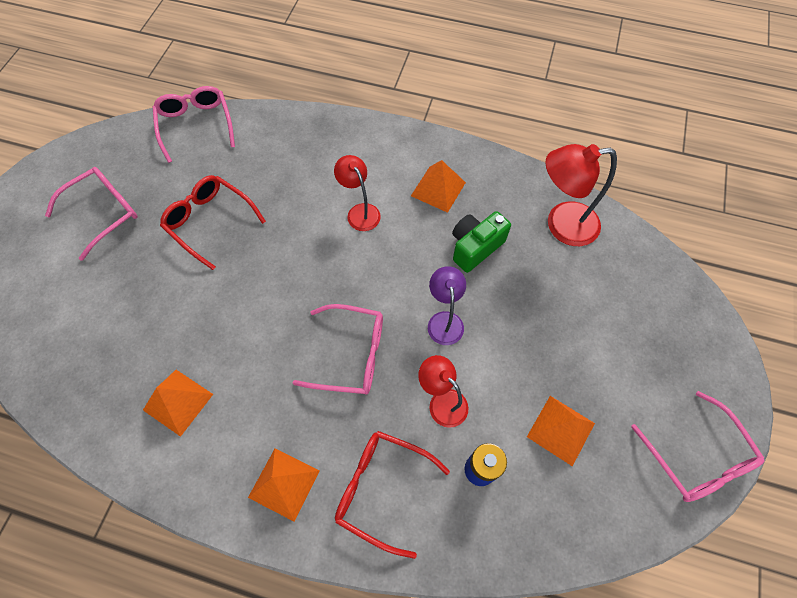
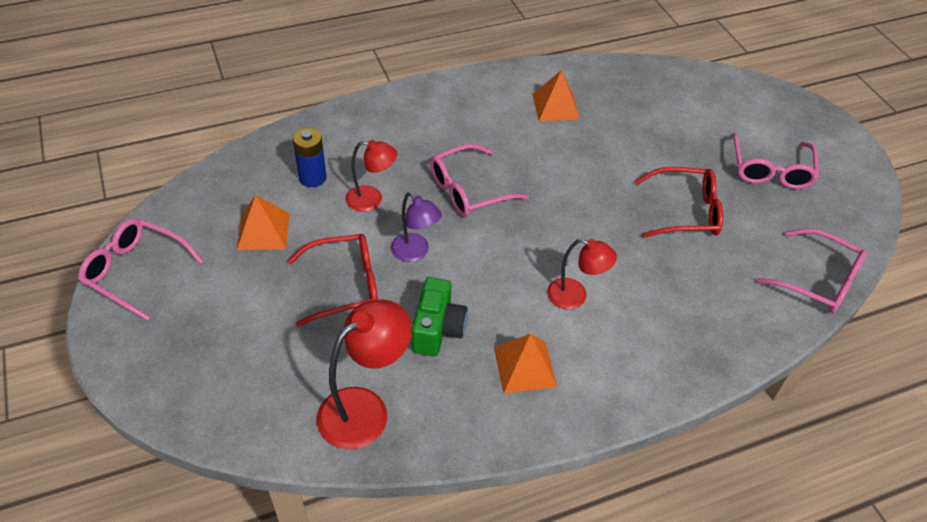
camera: 140 degrees right, 15 degrees down
orange pyramid [248,449,320,521] -> none
red glasses [335,431,450,559] -> red glasses moved to [287,234,378,327]

